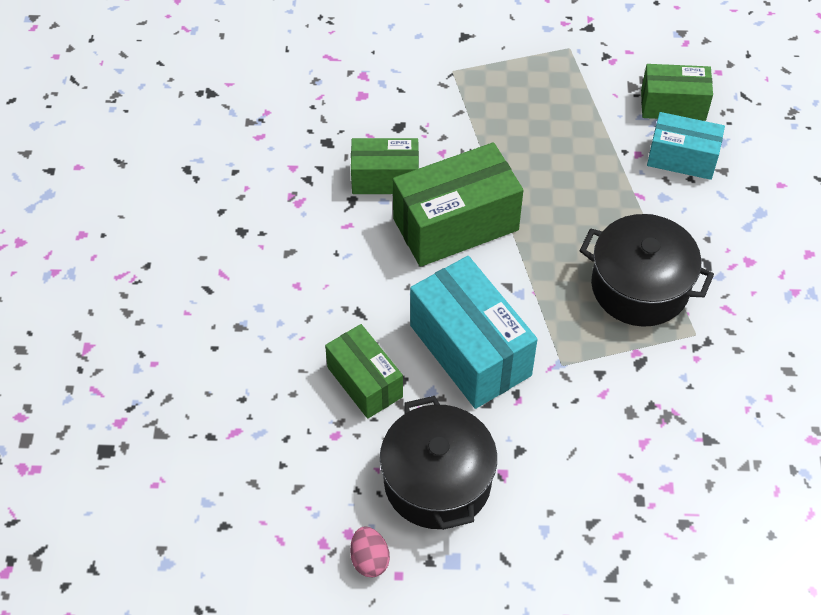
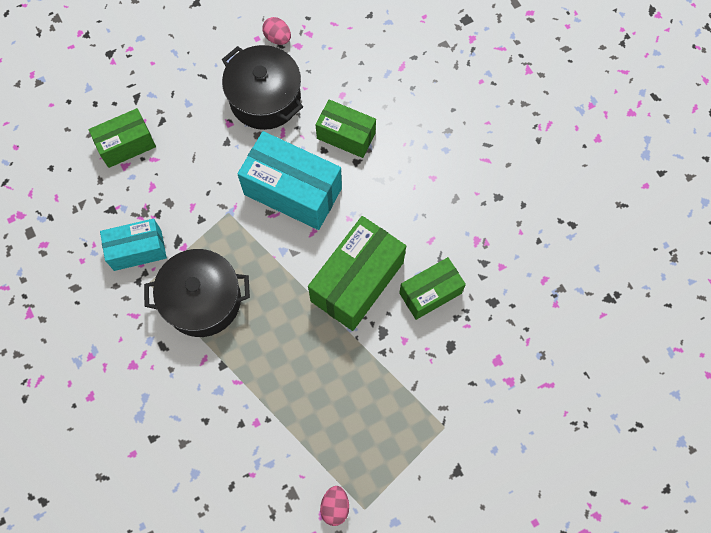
camera: 150 degrees right, 15 degrees up
green box [641,64,713,121] -> green box moved to [89,108,156,168]
turquoise box [647,112,725,180] -> turquoise box moved to [100,218,167,271]
none -> pink egg [320,486,349,526]

